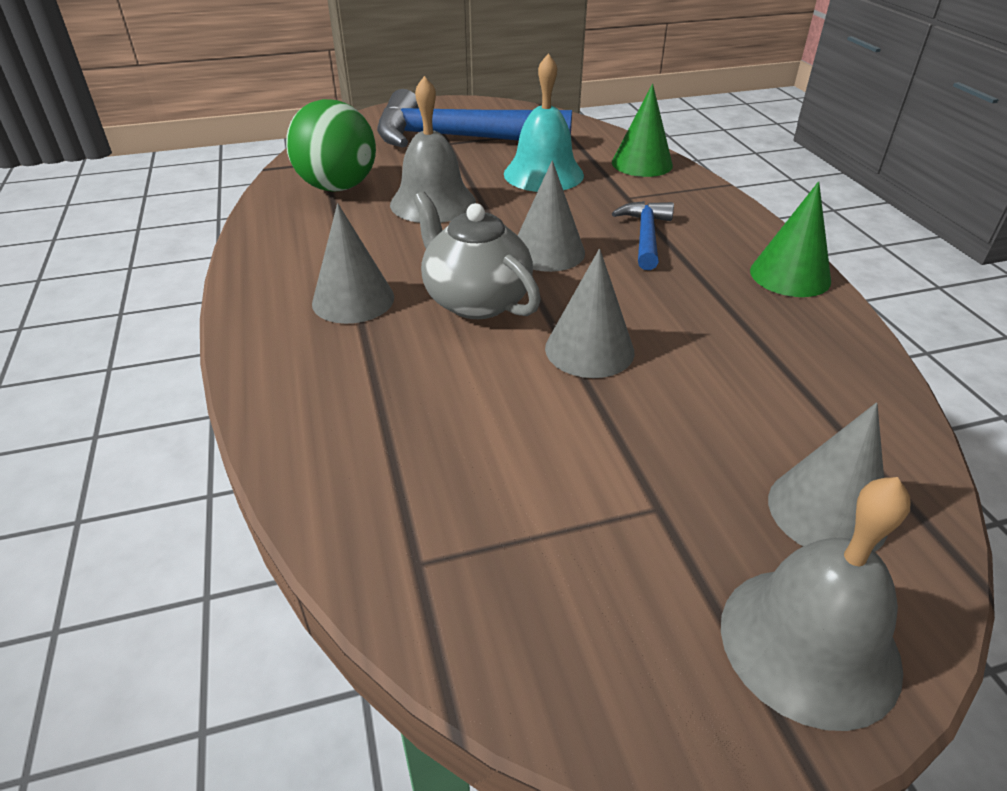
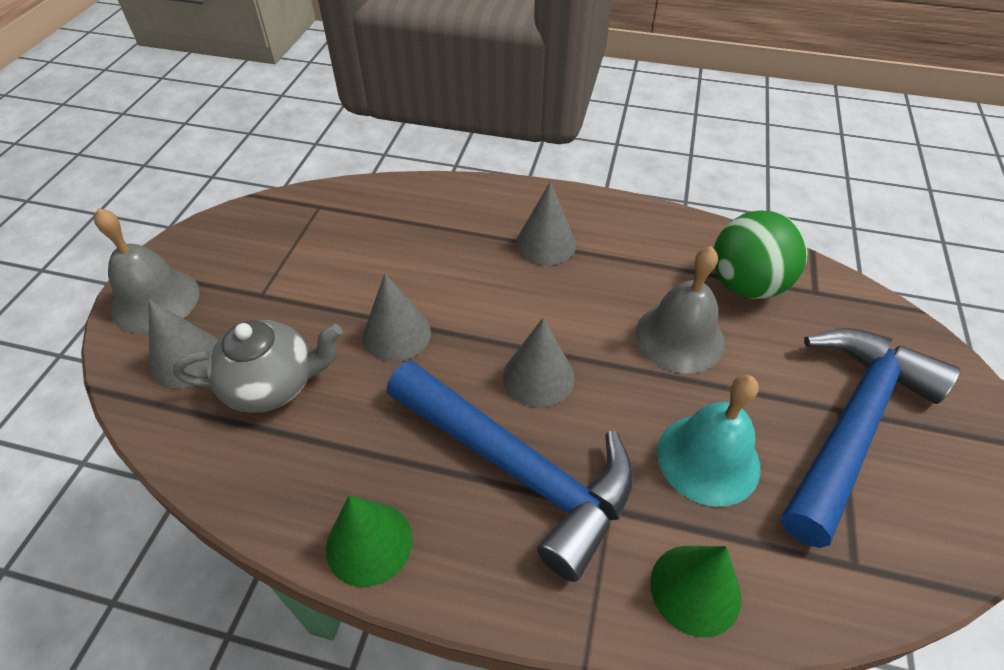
camera: 120 degrees right, 10 degrees up
grey teapot [414,191,541,319] -> grey teapot moved to [173,320,342,413]
blue hammer [612,201,674,270] -> blue hammer [387,360,634,582], size x2.13

